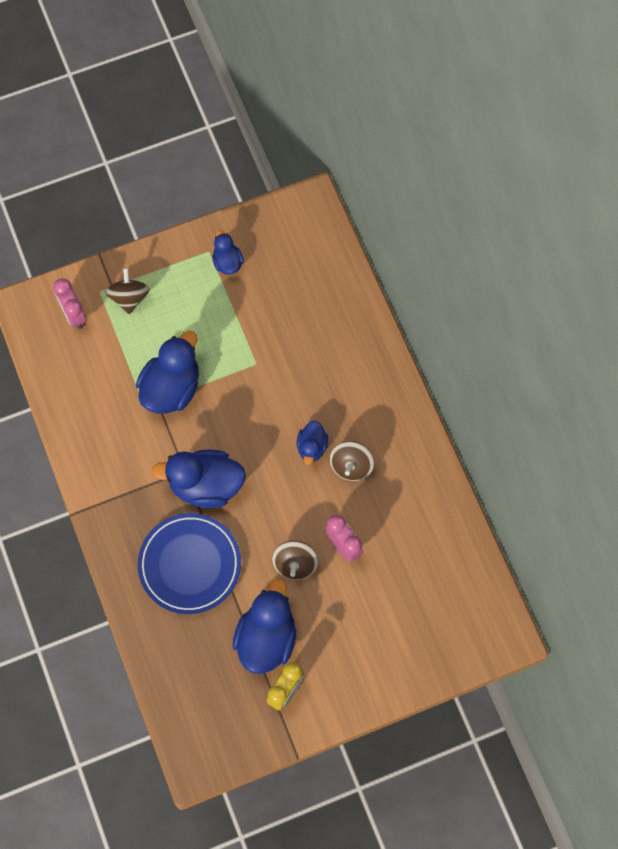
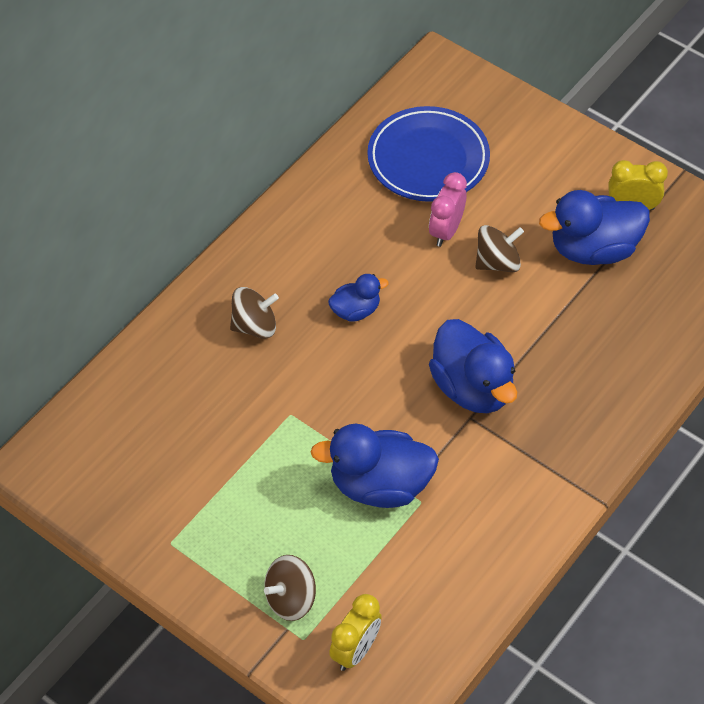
camera: 120 degrees left, 15 degrees down
pink clock [53,278,86,329] -> yellow clock [329,594,382,671]
blue plate [138,513,241,614] -> blue plate moved to [367,106,490,202]
blue duck [212,230,244,275] -> none
brown spinning top [329,441,374,481] -> brown spinning top moved to [230,287,279,339]

